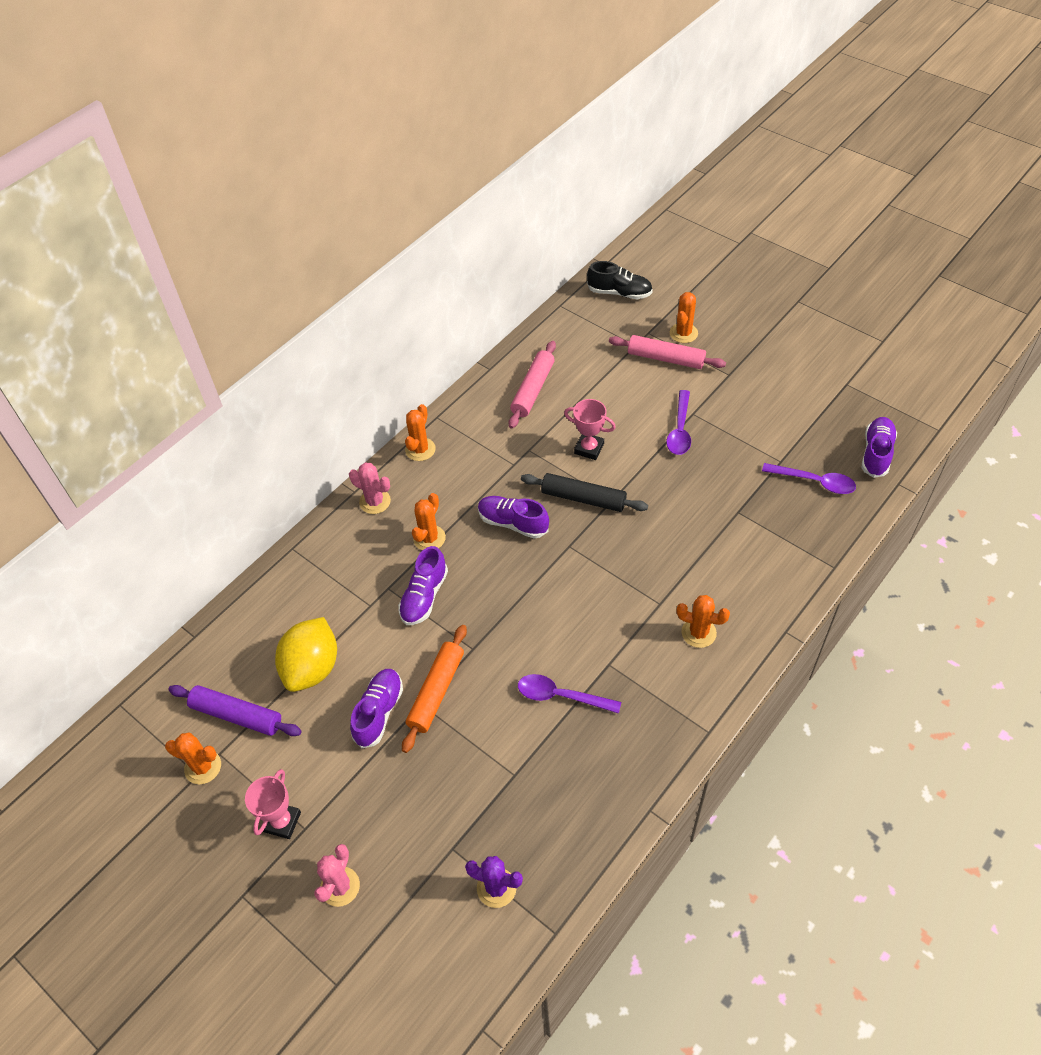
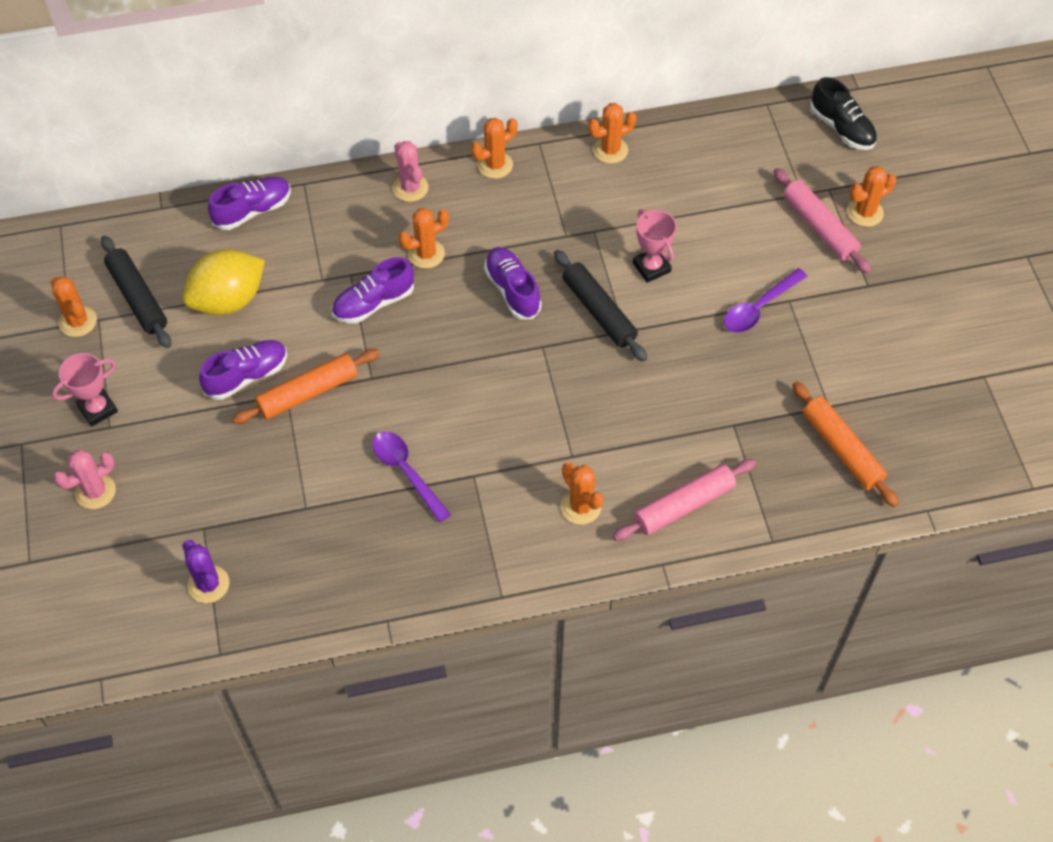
camera: 35 degrees right, 5 degrees up
purple rolling pin [168,685,302,736] -> black rolling pin [101,236,171,348]
pink rolling pin [508,341,556,429] -> pink rolling pin moved to [613,459,756,541]
purple spoon [762,463,856,494] -> orange rolling pin [792,381,899,507]
purple shoe [862,417,897,478] -> purple shoe moved to [208,177,291,230]
none -> orange cactus [588,103,637,164]

